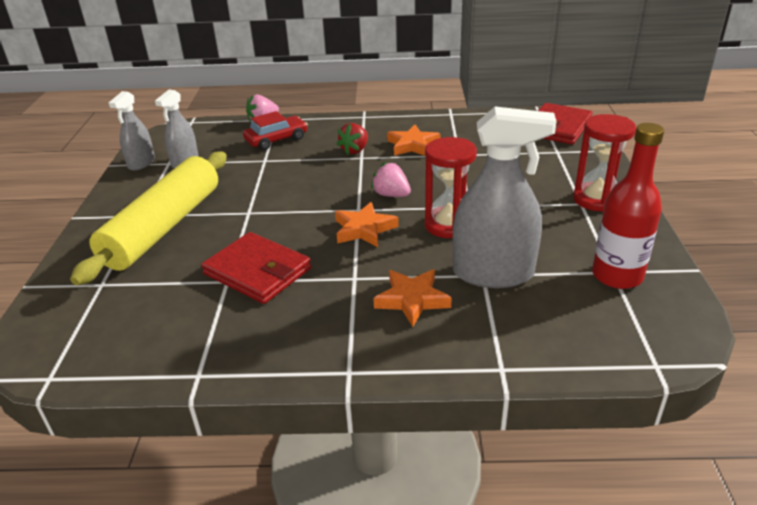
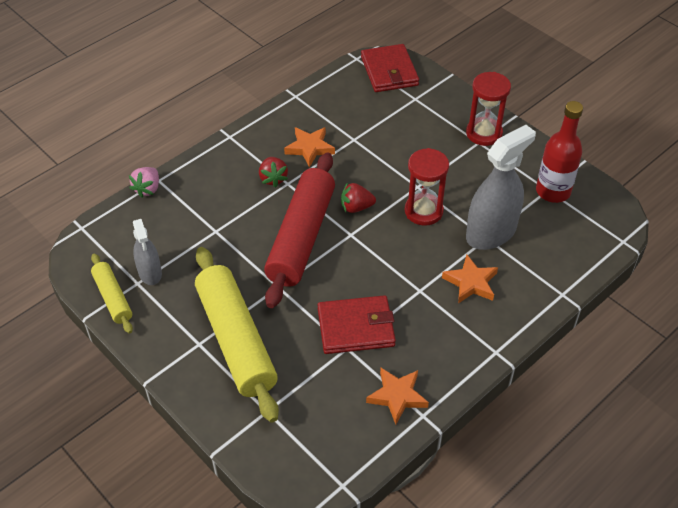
camera: 45 degrees left, 15 degrees up
grey spray bottle [109,91,155,171] -> yellow rolling pin [91,253,133,334]
red car [243,111,308,150] -> none
orange star [335,202,399,247] -> orange star moved to [366,368,429,425]
pink strawberry [371,162,411,197] -> red strawberry [341,182,376,213]
none -> red rolling pin [264,153,335,308]

